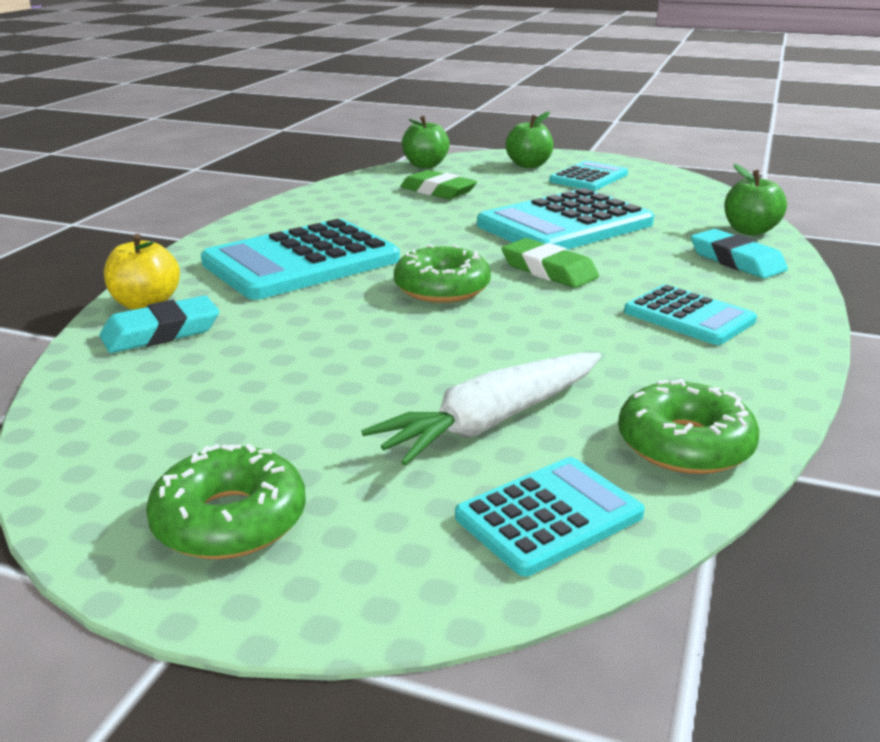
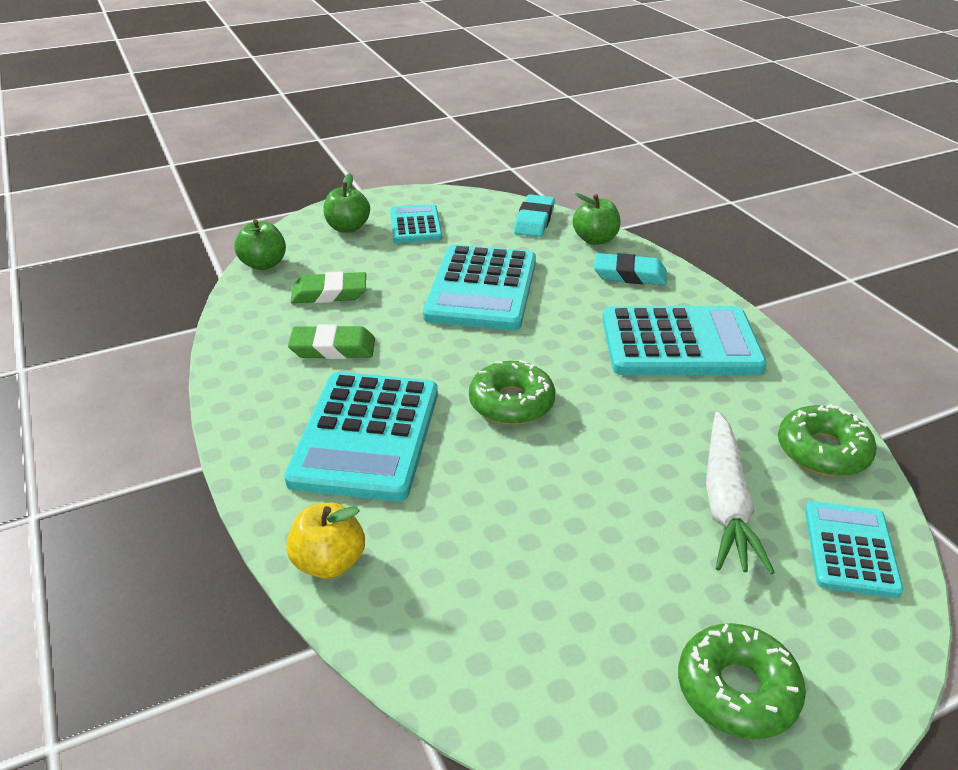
camera: 45 degrees left, 10 degrees up
turquoise eraser [100,296,219,353] -> turquoise eraser moved to [514,194,555,237]
green eraser [502,238,599,288] -> green eraser moved to [288,324,375,359]
turquoise calculator [624,284,757,345] -> turquoise calculator [602,306,767,375], size x1.76

